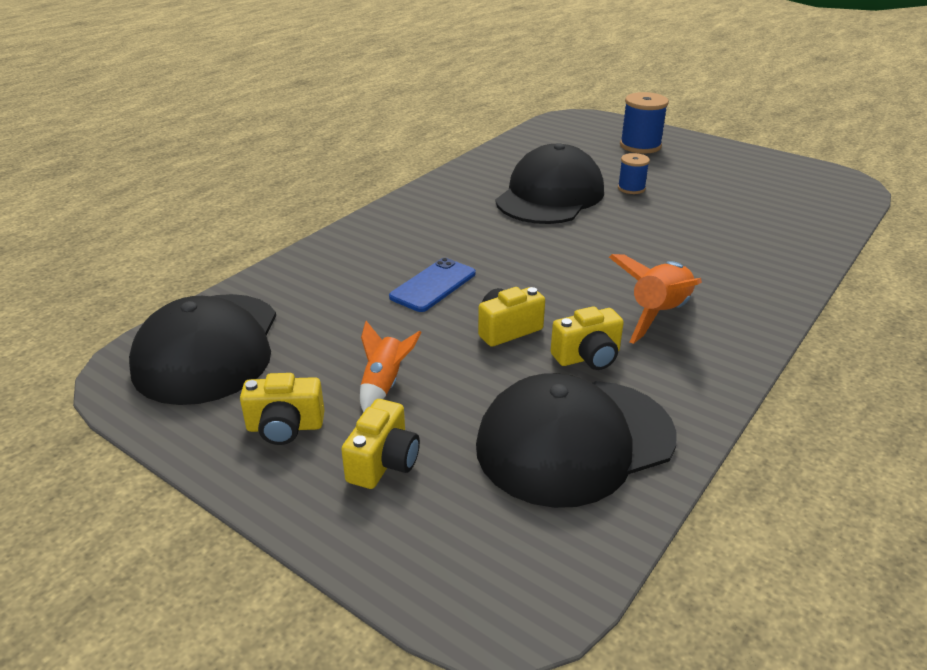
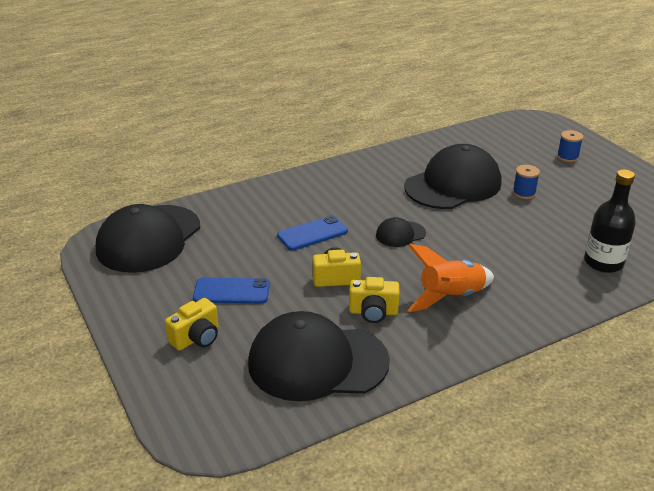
camera: 25 degrees right, 0 degrees up
yellow camera [240,373,325,445] -> none
orange rocket [360,321,422,413] -> blue phone [193,278,270,304]
blue spool [620,92,669,154] -> blue spool [557,130,583,162], size x0.60
none -> black cap [376,217,426,247]
none -> black bottle [584,169,636,273]

